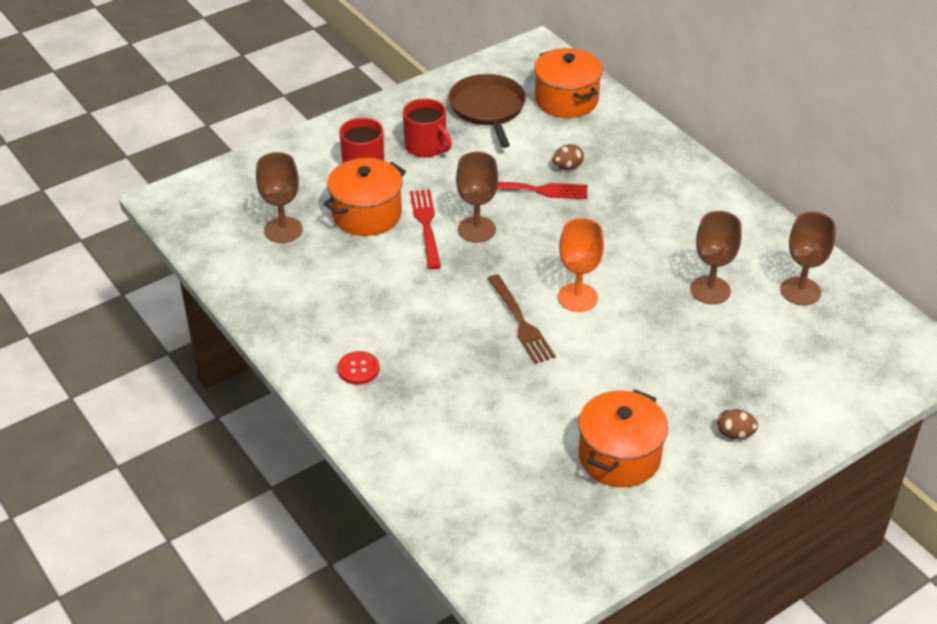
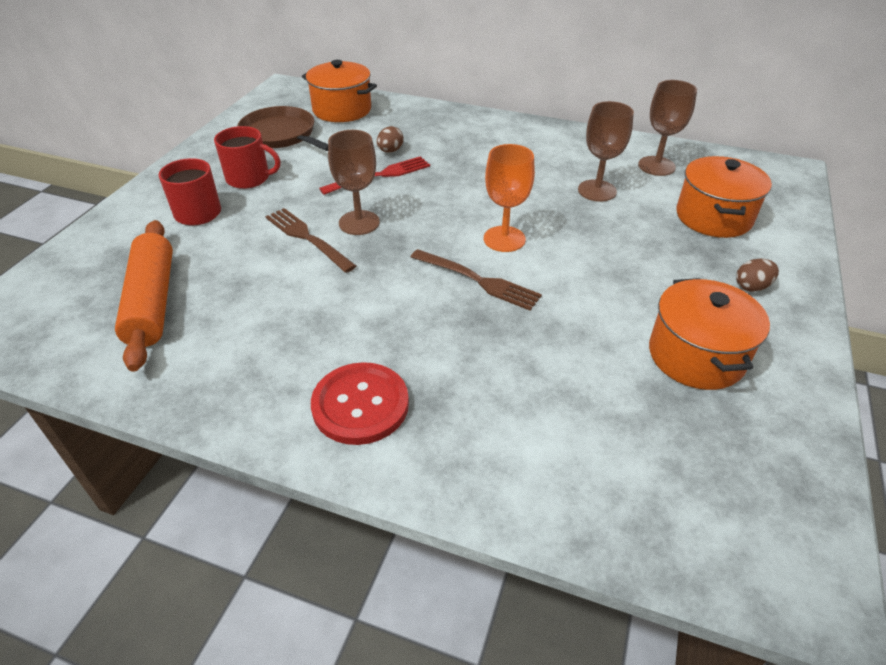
camera: 35 degrees left, 0 degrees up
brown goblet [256,152,303,243] -> orange rolling pin [115,220,173,372]
orange pot [323,158,406,236] -> orange pot moved to [677,156,772,238]
red button [338,351,379,385] -> red button [311,362,409,445], size x1.77
red fork [410,189,441,269] -> brown fork [265,208,356,273]

